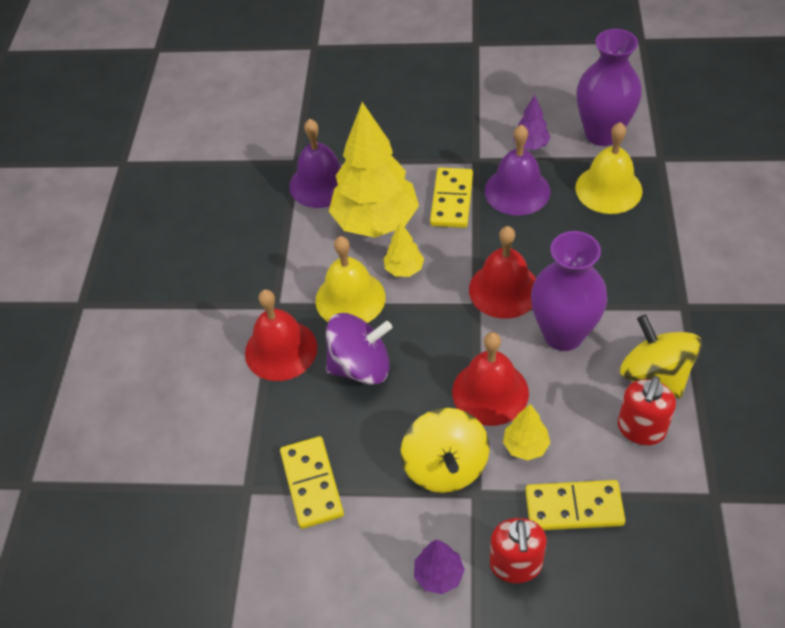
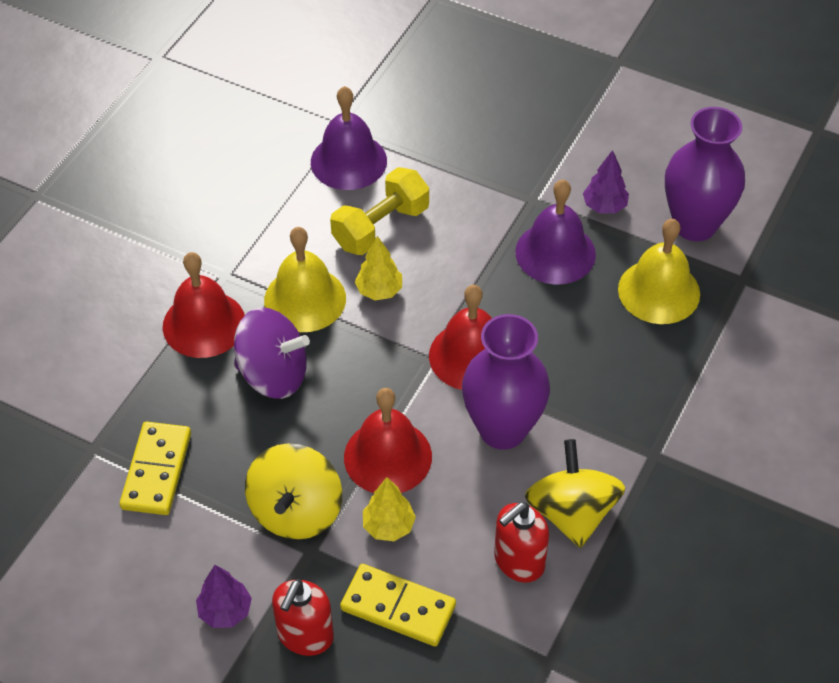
camera: 20 degrees right, 0 degrees up
yellow tree [329,102,419,238] -> yellow dumbbell [330,167,429,255]
yellow domino [430,167,473,228] -> none

